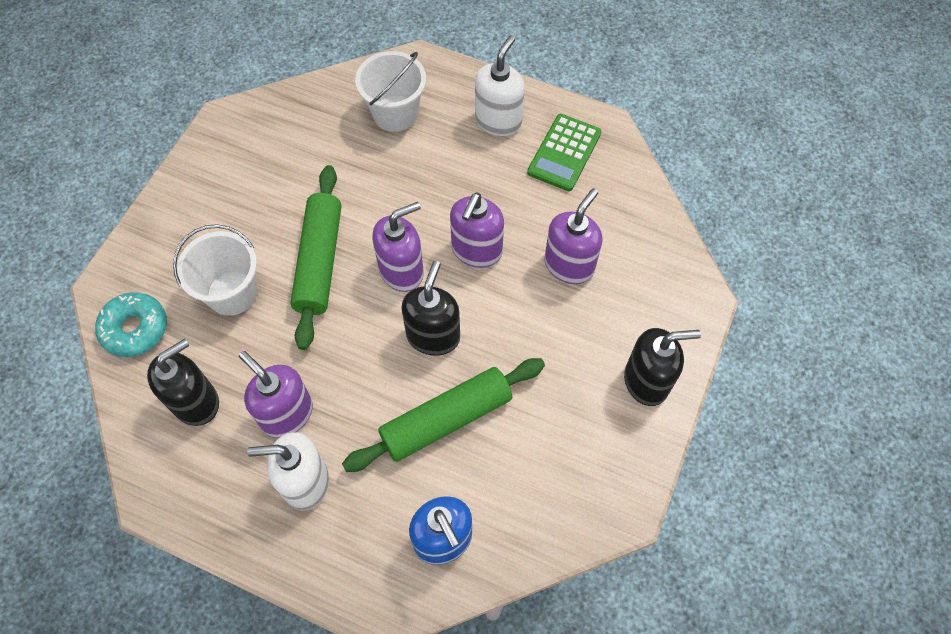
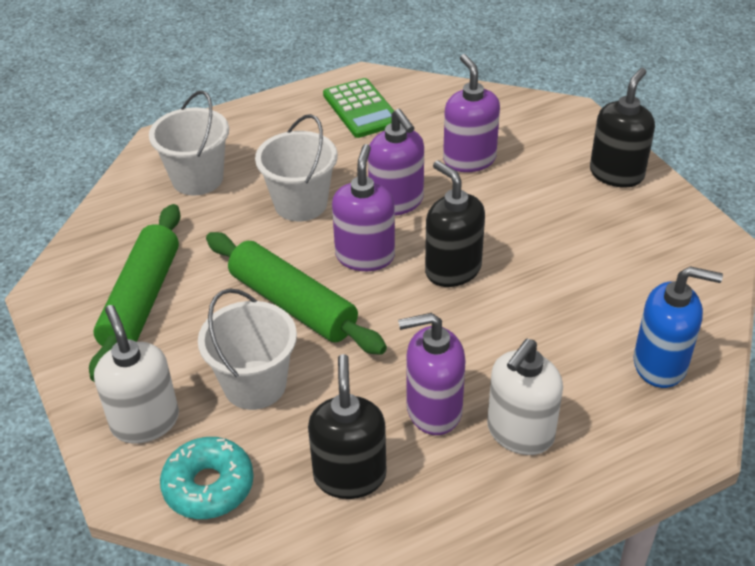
camera: 50 degrees left, 20 degrees down
green rolling pin [342,358,545,472] -> green rolling pin moved to [89,204,181,382]
white soap dispenser [475,35,525,136] -> white soap dispenser moved to [94,305,179,443]
none -> white bucket [255,114,338,221]

